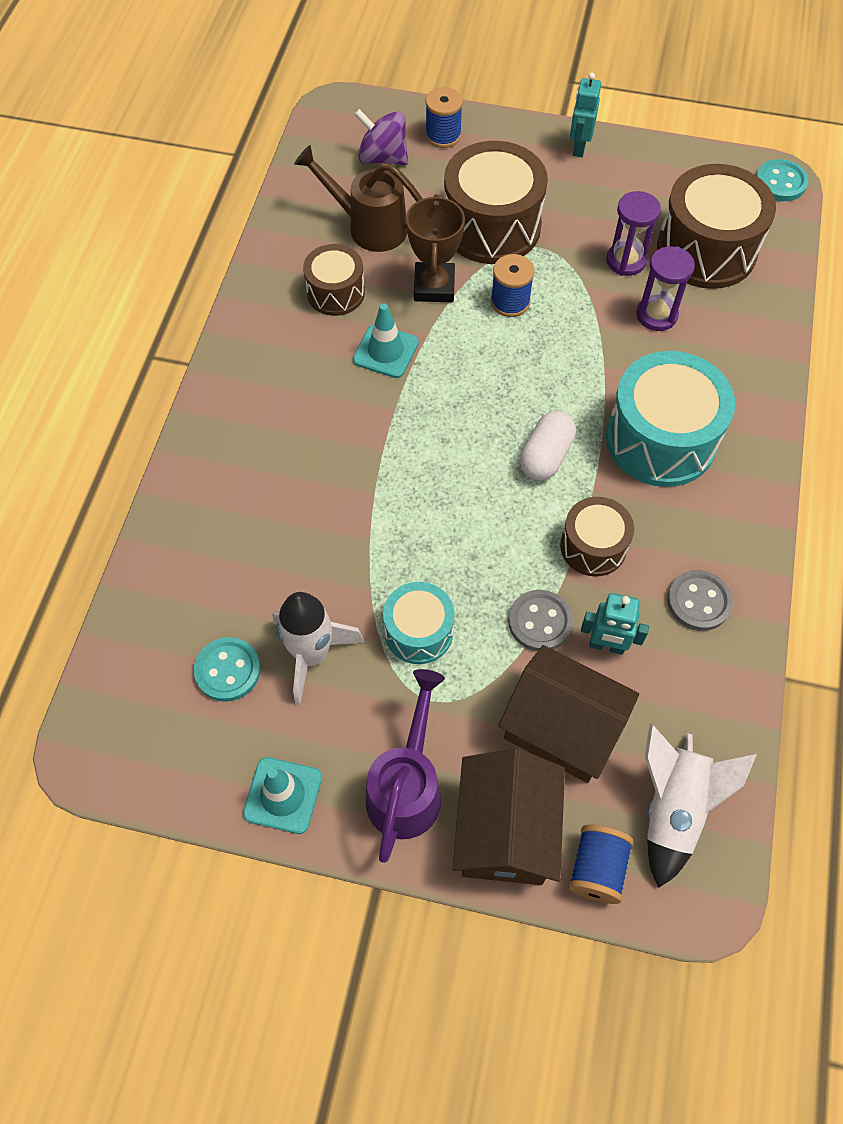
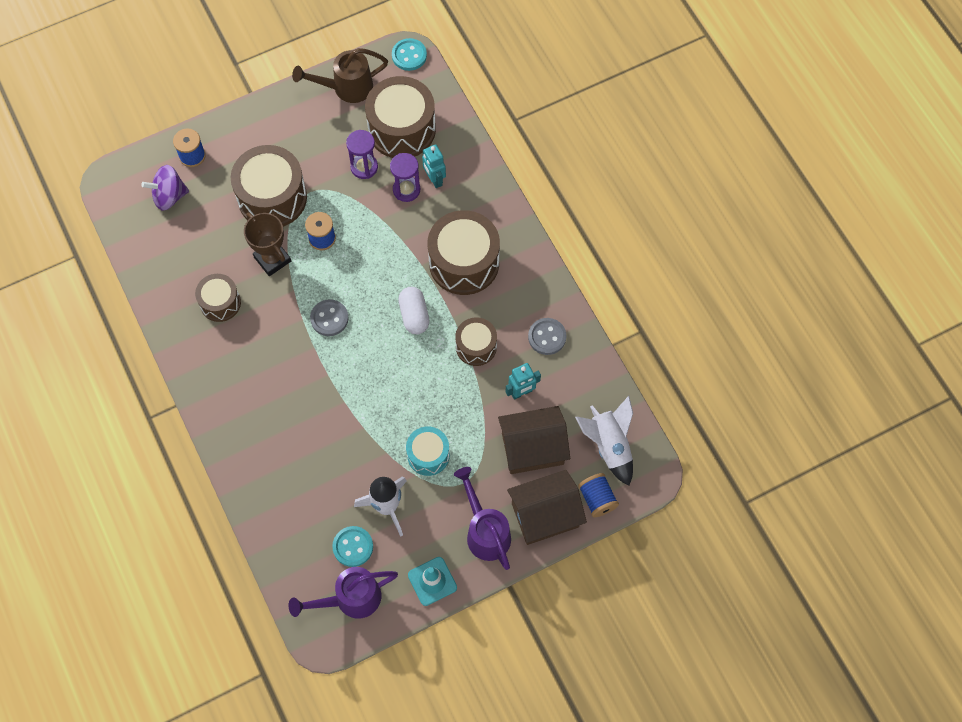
camera: 40 degrees left, 5 degrees up
brown watering can [294,145,423,252] -> brown watering can moved to [292,48,388,103]
turquoise traffic cone [353,303,419,378] -> none
brown house [453,748,565,885] -> brown house turned 75 degrees counterclockwise [507,470,587,545]
grey button [508,590,573,651] -> grey button moved to [310,299,348,336]
turquoise robot [570,72,601,157] -> turquoise robot moved to [422,144,446,188]
turquoise drum [606,351,735,487] -> brown drum [427,210,500,295]
none -> purple watering can [288,567,398,619]

